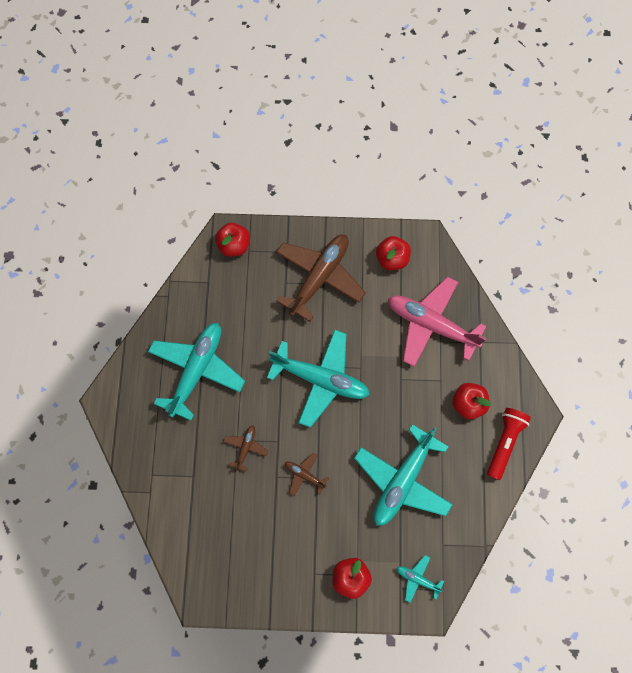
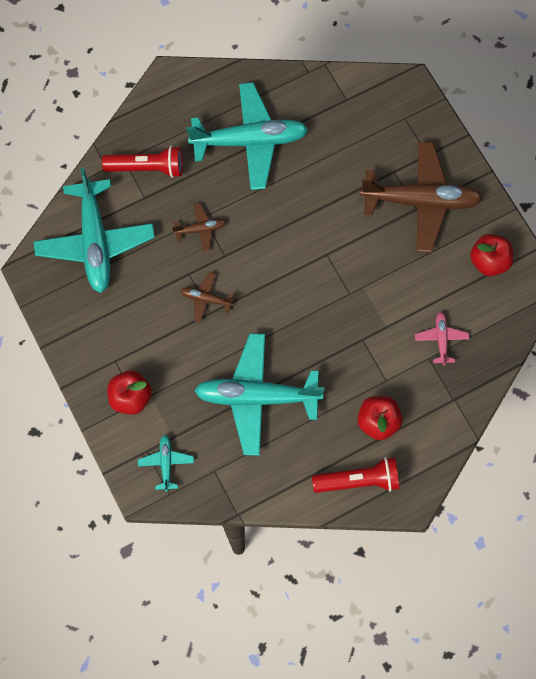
camera: 60 degrees right, 0 degrees up
red apple [215,223,250,257] -> none
turquoise plane [267,330,370,428] -> turquoise plane moved to [34,168,155,293]
brown plane [285,453,329,496] -> brown plane turned 75 degrees counterclockwise [180,272,234,323]
pink plane [388,277,486,367] -> pink plane [415,312,469,365], size x0.44
none -> red flashlight [102,146,183,178]

